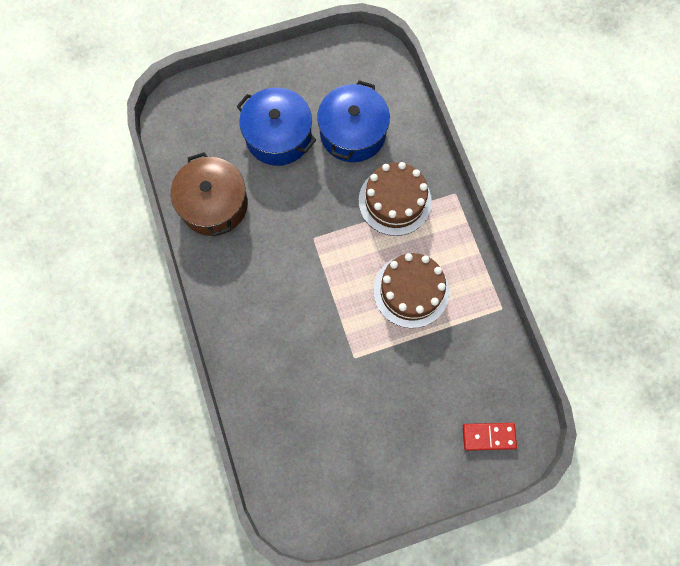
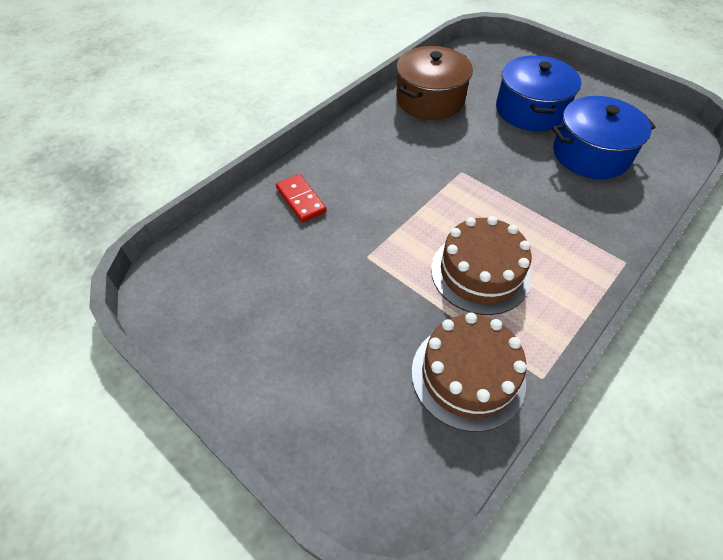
camera: 60 degrees right, 20 degrees down
brown cake [359,162,432,236] -> brown cake moved to [411,312,527,432]
red domino [463,423,517,451] -> red domino moved to [276,174,327,222]

